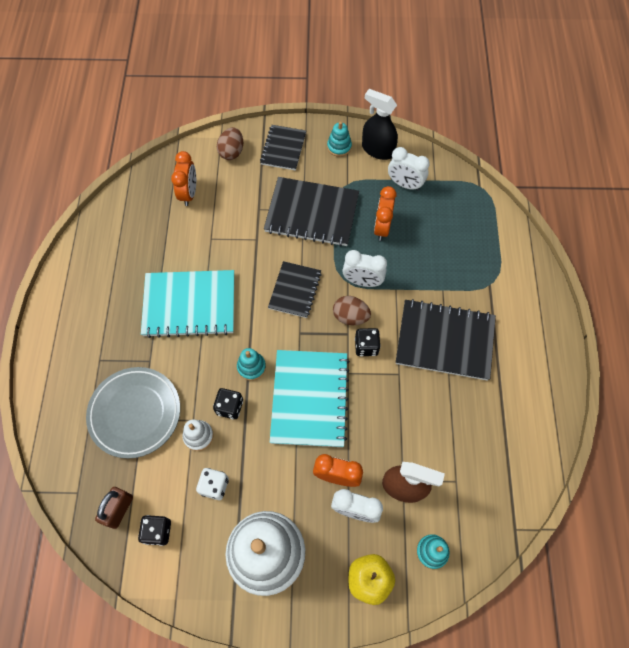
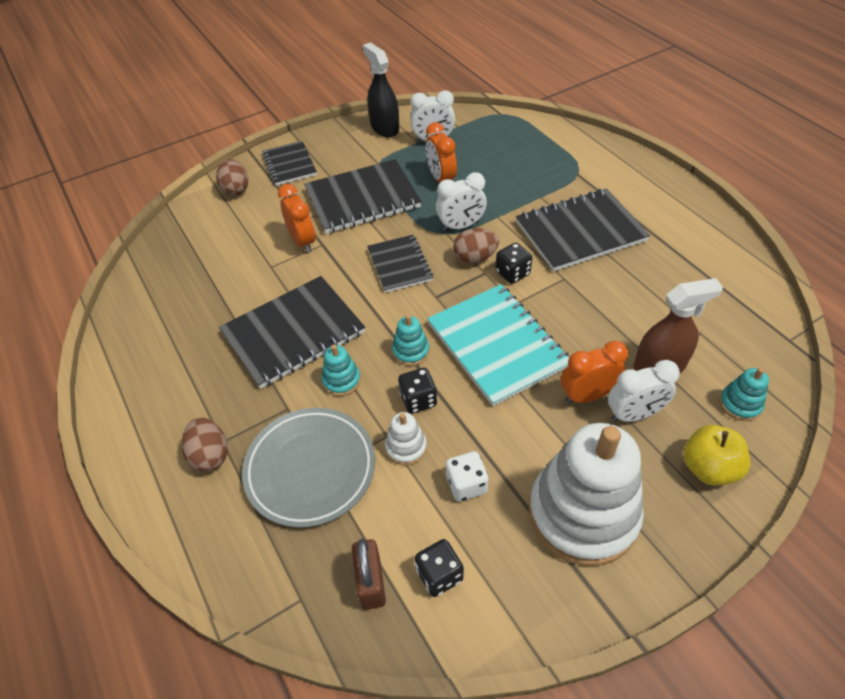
camera: 30 degrees left, 15 degrees down
turquoise notebook [141,270,234,338] -> black notebook [219,276,365,389]
orange clock [171,151,196,206] -> orange clock moved to [278,184,316,253]
turquoise stacking toy [327,121,352,157] -> turquoise stacking toy moved to [321,345,361,396]
black spray bottle [362,89,398,160] -> black spray bottle turned 60 degrees clockwise [363,42,400,137]
none -> brown egg [182,417,228,472]

